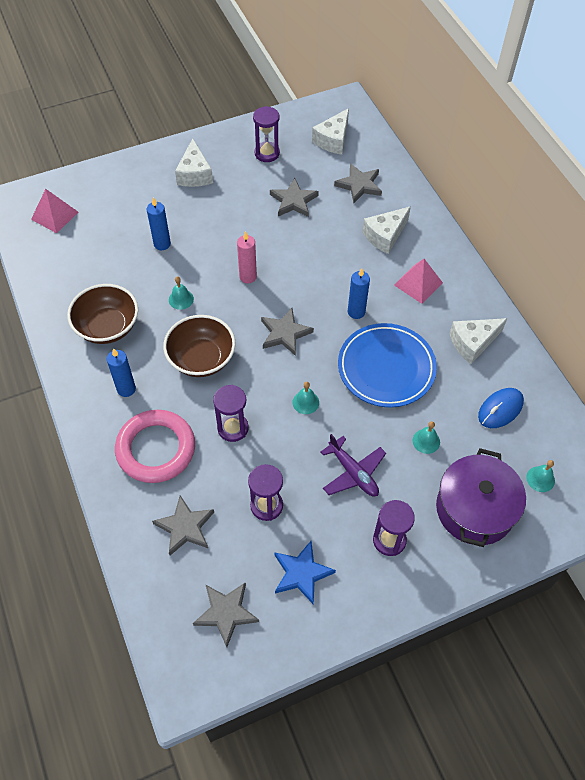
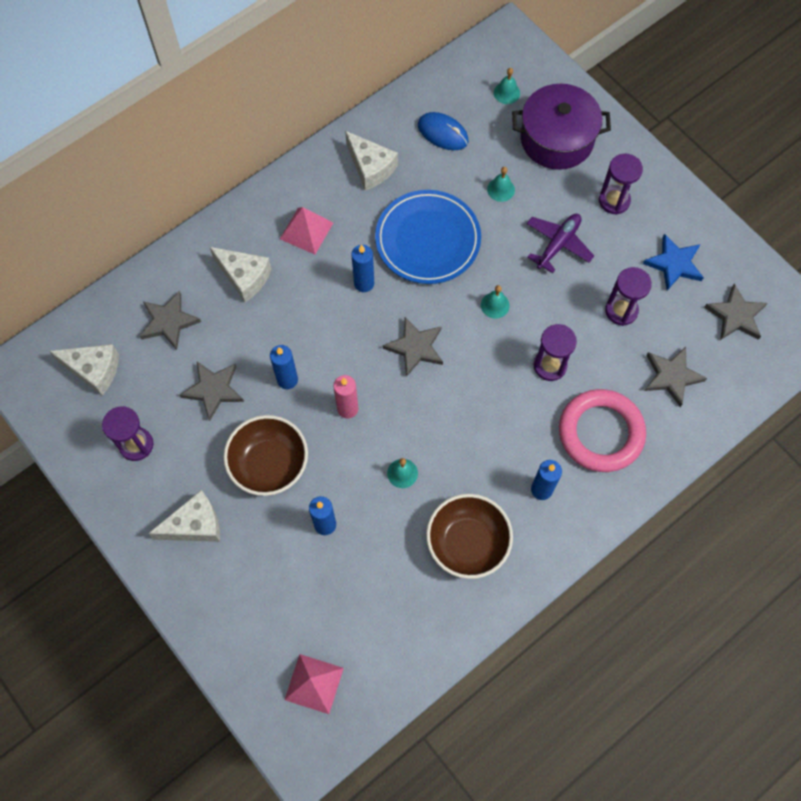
camera: 105 degrees left, 10 degrees up
brown bowl [163,315,235,377] -> brown bowl moved to [224,415,308,496]
none -> blue candle [270,345,298,389]

